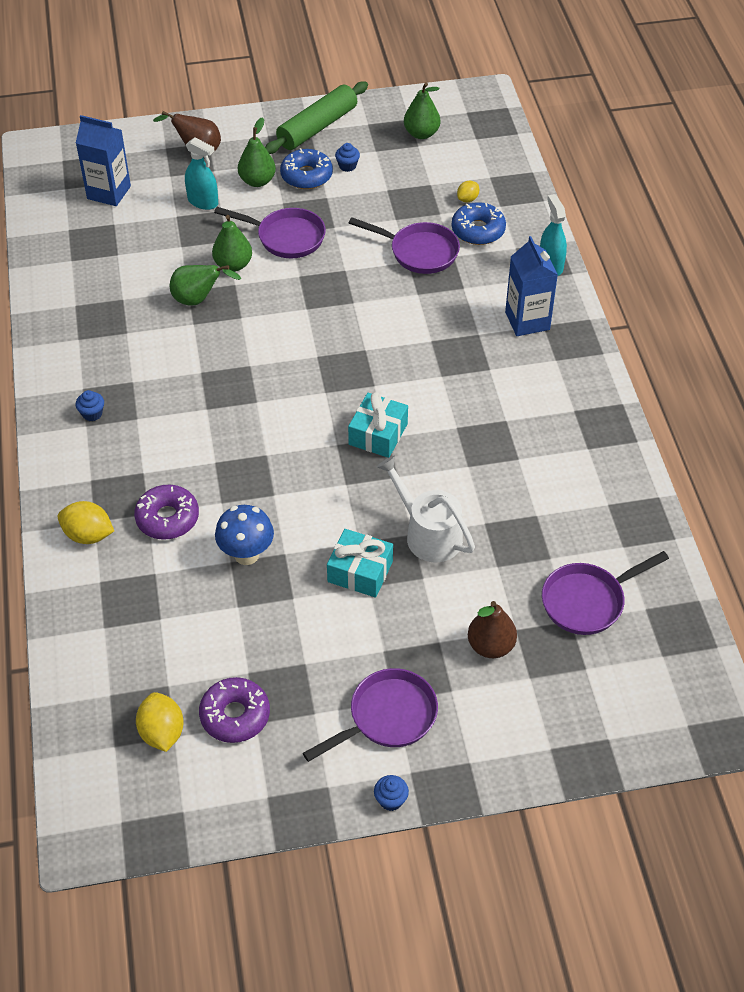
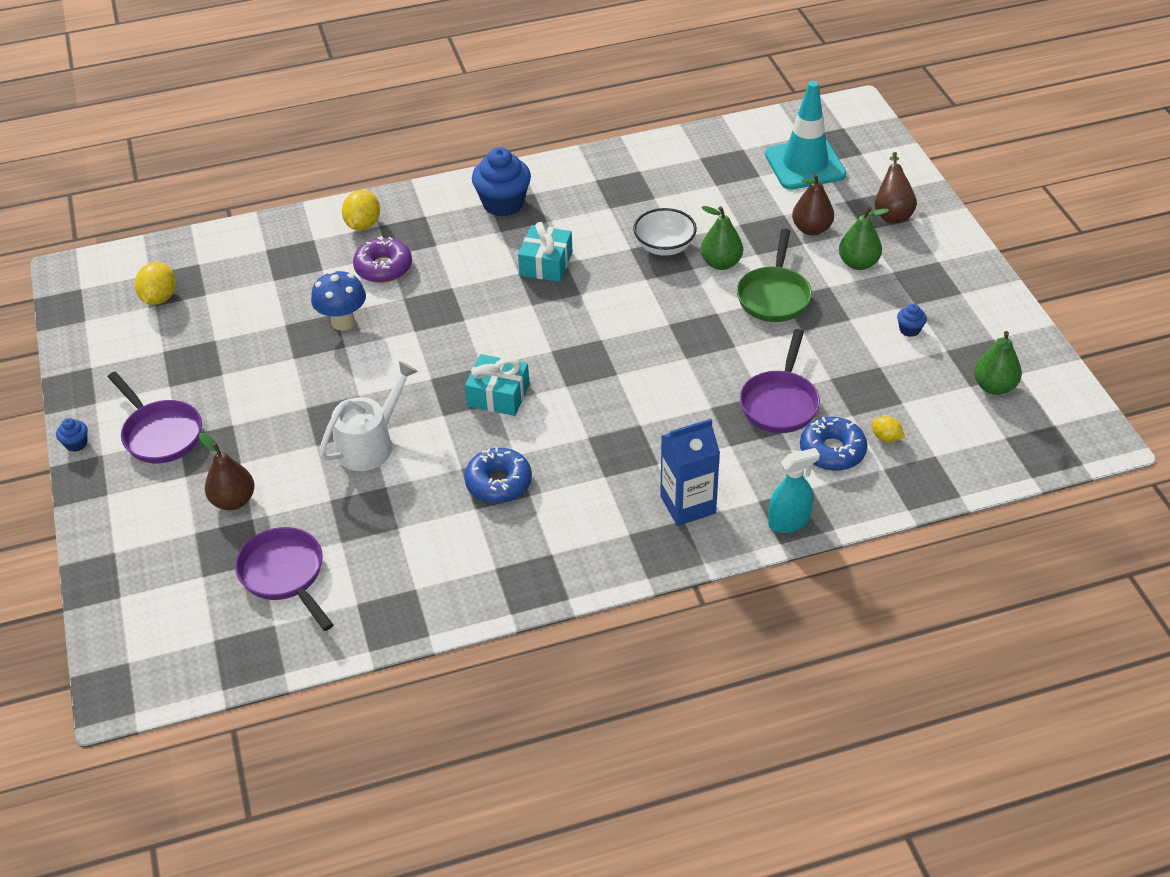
camera: 85 degrees right, 5 degrees down
blue cupcake [75,390,104,421] -> blue cupcake [472,147,531,217], size x2.20
blue carton [76,115,131,206] -> turquoise traffic cone [765,81,846,190]
yellow lemon [136,692,184,752] -> yellow lemon turned 60 degrees counterclockwise [135,262,176,305]
green pear [170,265,241,306] -> white bowl [633,208,697,256]
turquoise spray bottle [185,138,218,210] -> brown pear [792,173,834,236]
purple donut [199,677,270,743] -> none
purple pan [214,207,326,258] -> green pan [737,228,812,322]
green rolling pin [265,81,368,154] -> none
blue donut [280,148,333,189] -> blue donut moved to [464,447,532,503]
turquoise gift [327,529,393,598] -> turquoise gift moved to [518,222,572,282]

